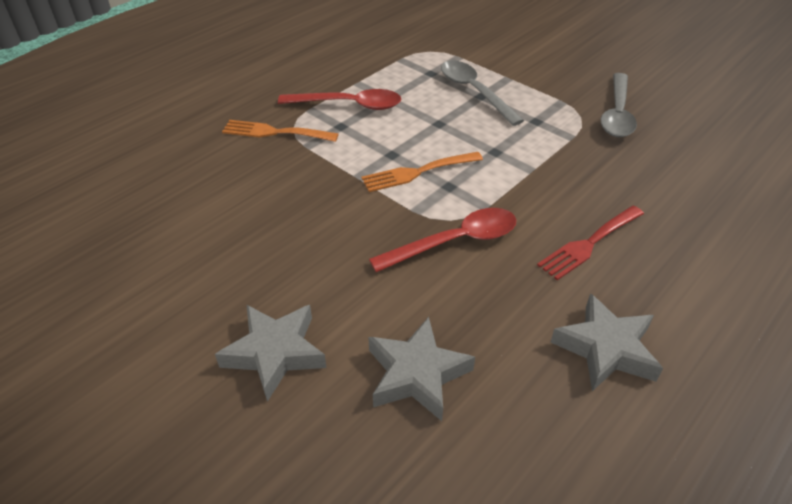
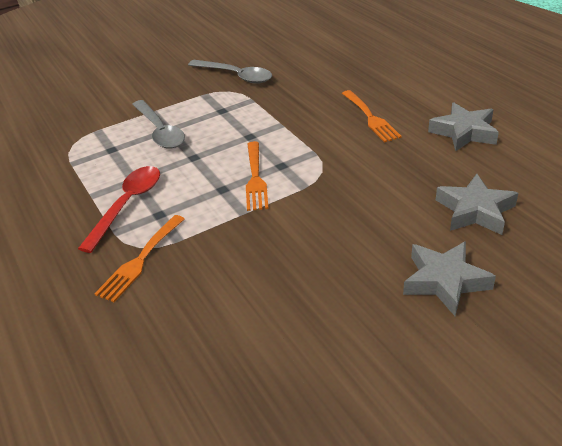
camera: 70 degrees left, 5 degrees down
red spoon [369,208,517,272] -> none
grey spoon [441,61,524,126] -> grey spoon turned 105 degrees counterclockwise [132,100,185,148]
red fork [537,206,644,280] -> orange fork [342,90,402,143]

